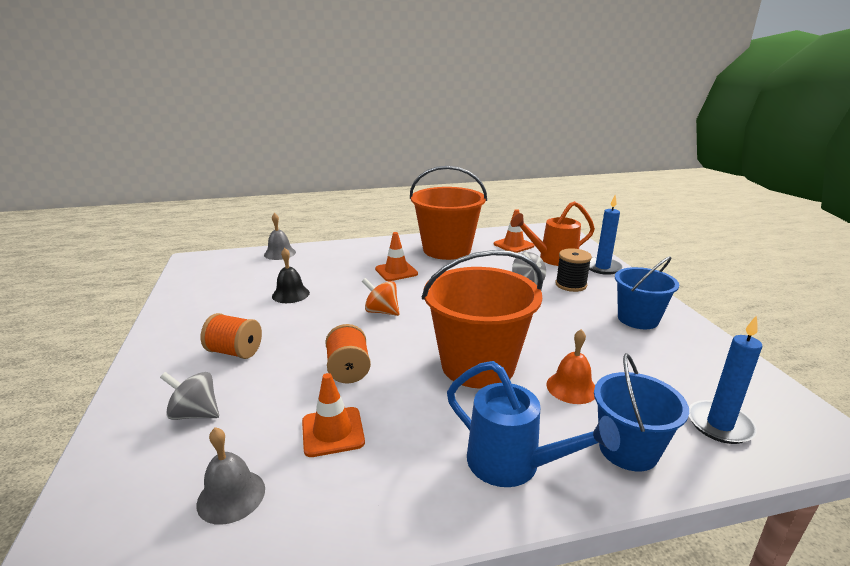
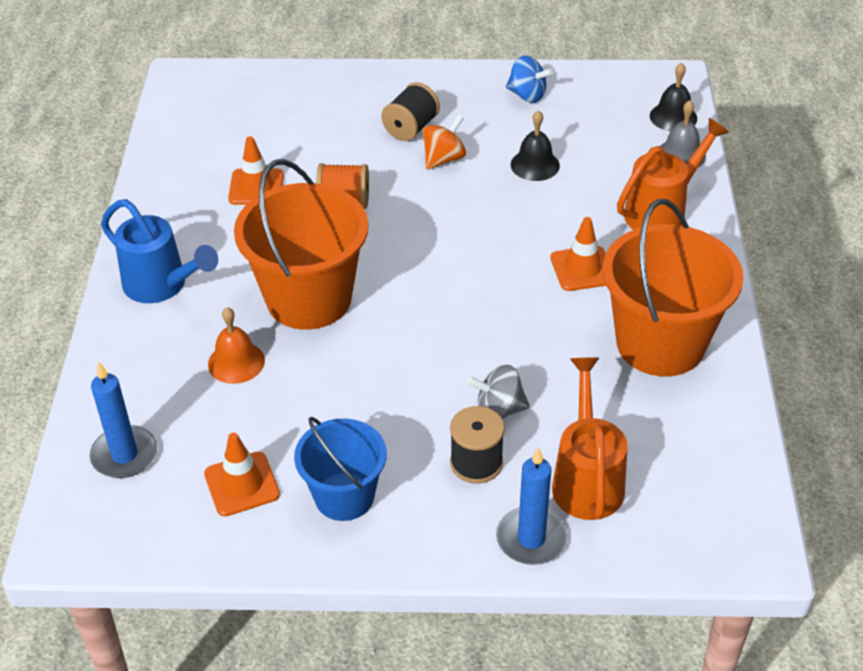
camera: 105 degrees right, 20 degrees up
grey spinning top [160,372,219,420] -> none
grey bell [196,427,265,525] -> none
orange spool [201,313,262,359] -> black spool [381,82,440,141]
orange spinning top [362,278,400,316] -> orange spinning top moved to [423,115,466,170]
blue watering can [447,361,620,487] -> blue watering can turned 105 degrees counterclockwise [101,199,218,303]
orange traffic cone [494,209,534,253] -> orange traffic cone moved to [204,433,280,516]
blue bucket [594,353,689,471] -> none
none -> blue spinning top [506,56,553,103]
none -> orange watering can [617,118,729,230]
none -> black bell [650,63,697,131]

